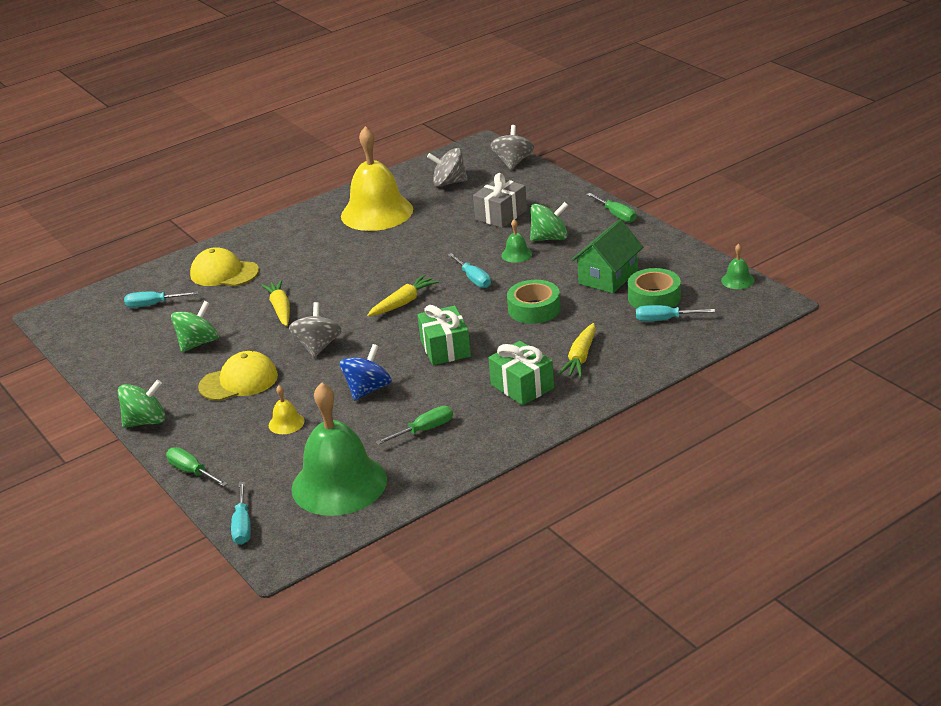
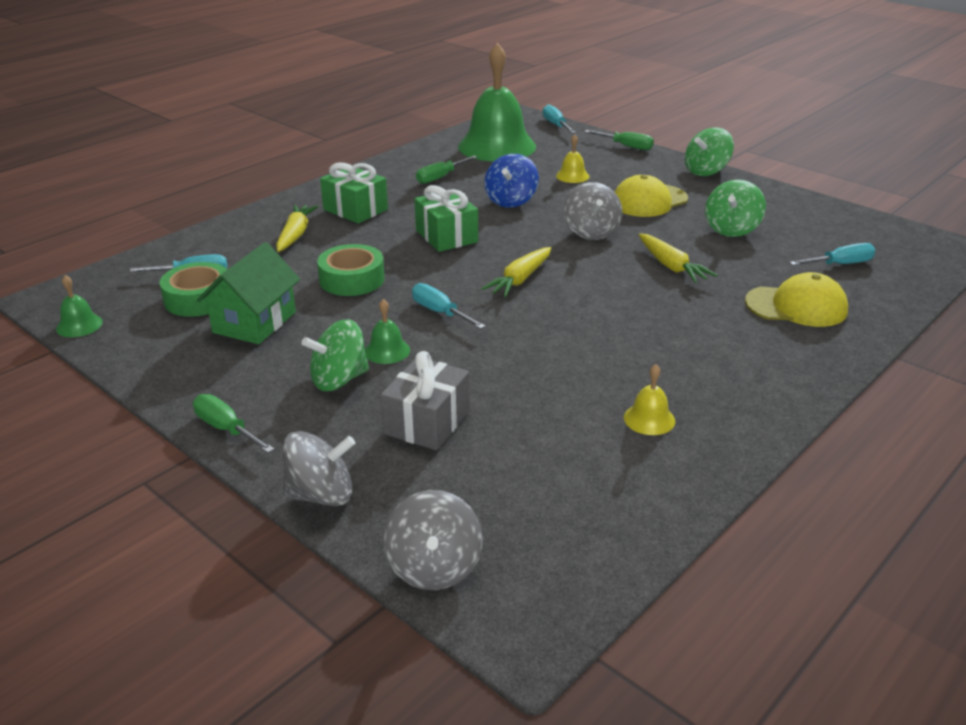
camera: 165 degrees right, 0 degrees up
yellow bell [341,126,413,231] -> yellow bell [624,364,675,435], size x0.40
grey spinning top [427,148,468,187] -> grey spinning top moved to [282,431,355,507]

